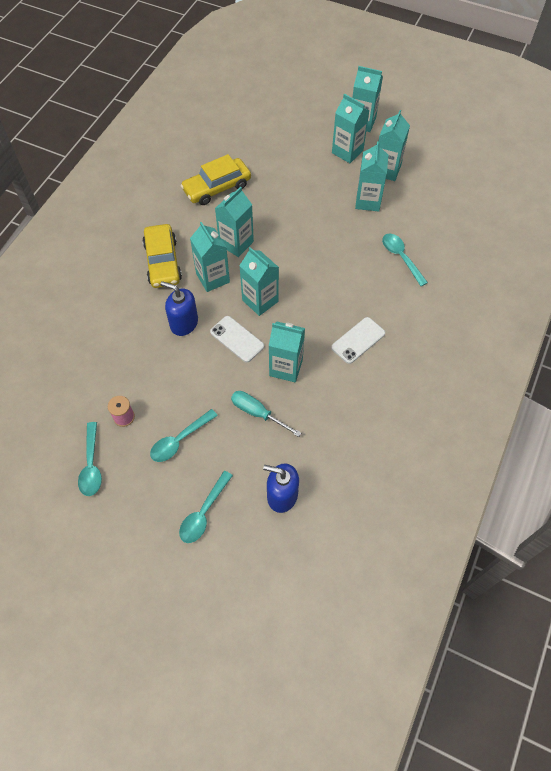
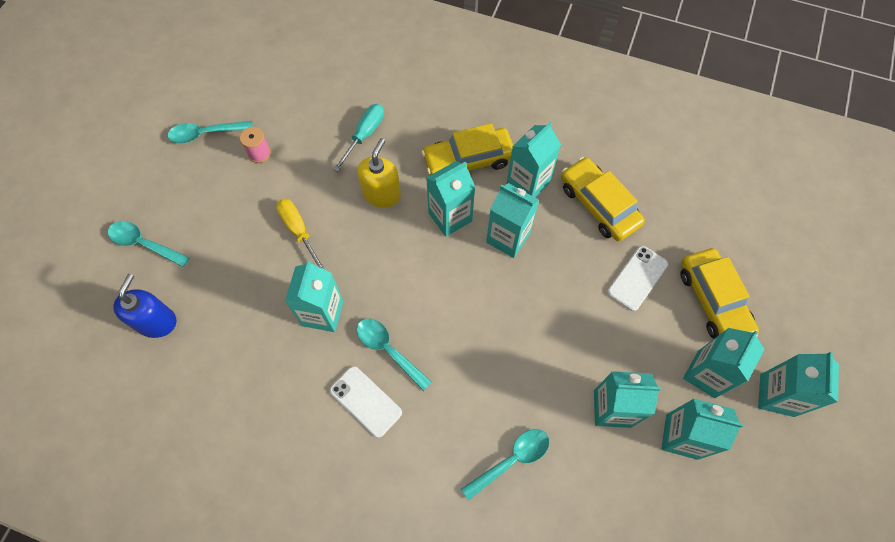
camera: 85 degrees right, 5 degrees up
turquoise spoon [150,409,218,462] -> turquoise spoon moved to [356,318,432,391]
blue soap dispenser [161,281,198,336] -> yellow soap dispenser [357,138,401,208]
white phone [210,316,264,362] -> white phone moved to [607,246,668,311]
turquoise screwdriver [231,391,301,437] -> turquoise screwdriver moved to [333,104,384,172]
turquoise carton [239,247,279,316] -> turquoise carton moved to [507,122,561,197]
none -> yellow screwdriver [276,198,326,270]
none -> yellow car [680,248,759,339]

